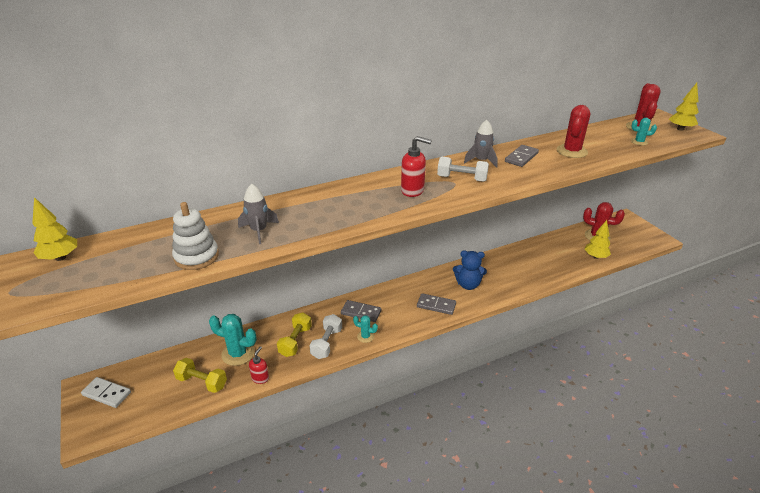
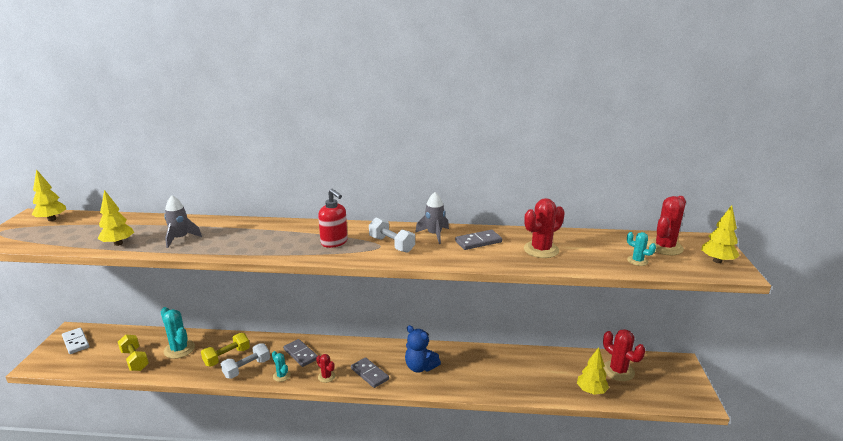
camera: 30 degrees right, 10 degrees down
white stacking toy [172,202,219,270] -> yellow tree [97,190,134,246]
red soap dispenser [249,346,269,384] -> none
none -> red cactus [316,354,335,383]

